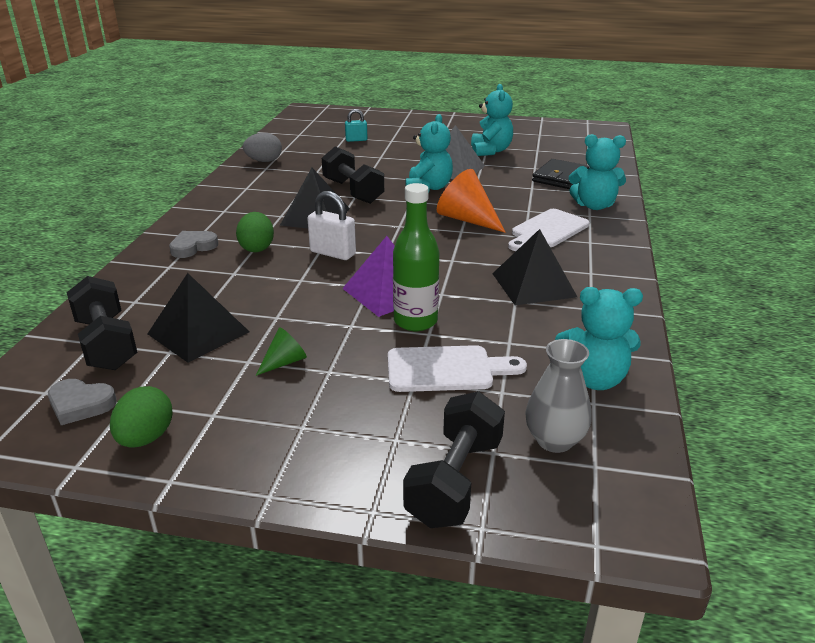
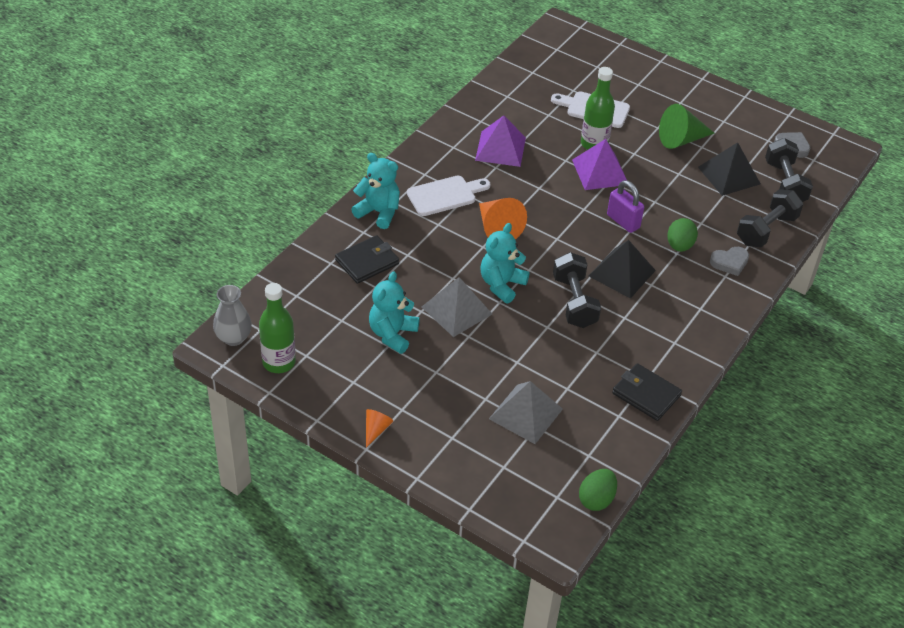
camera: 160 degrees left, 15 degrees up
green egg [110,386,173,448] -> green egg moved to [579,469,617,511]
grey egg [243,133,282,162] -> black wallet [612,363,682,421]
green cone [256,327,307,376] -> green cone [659,104,715,149], size x1.88
white padlock [307,191,356,260] -> purple padlock [607,180,644,233]
turquoise padlock [345,109,368,142] -> grey pyramid [489,381,563,444]
black dumbbell [403,391,505,528] -> black dumbbell moved to [737,189,803,248]
black pyramid [492,229,577,305] -> purple pyramid [475,115,526,167]
grey vase [525,339,592,453] -> grey vase moved to [213,285,252,346]
turquoise teddy bear [555,287,643,390] -> none
none -> green bottle [259,283,296,373]
none -> orange cone [366,409,393,448]

